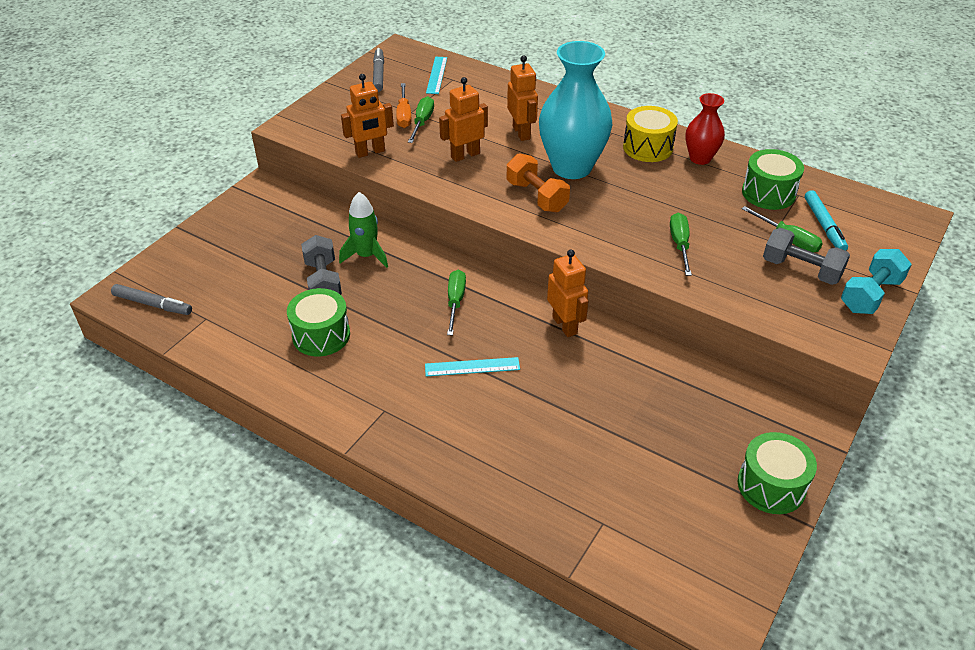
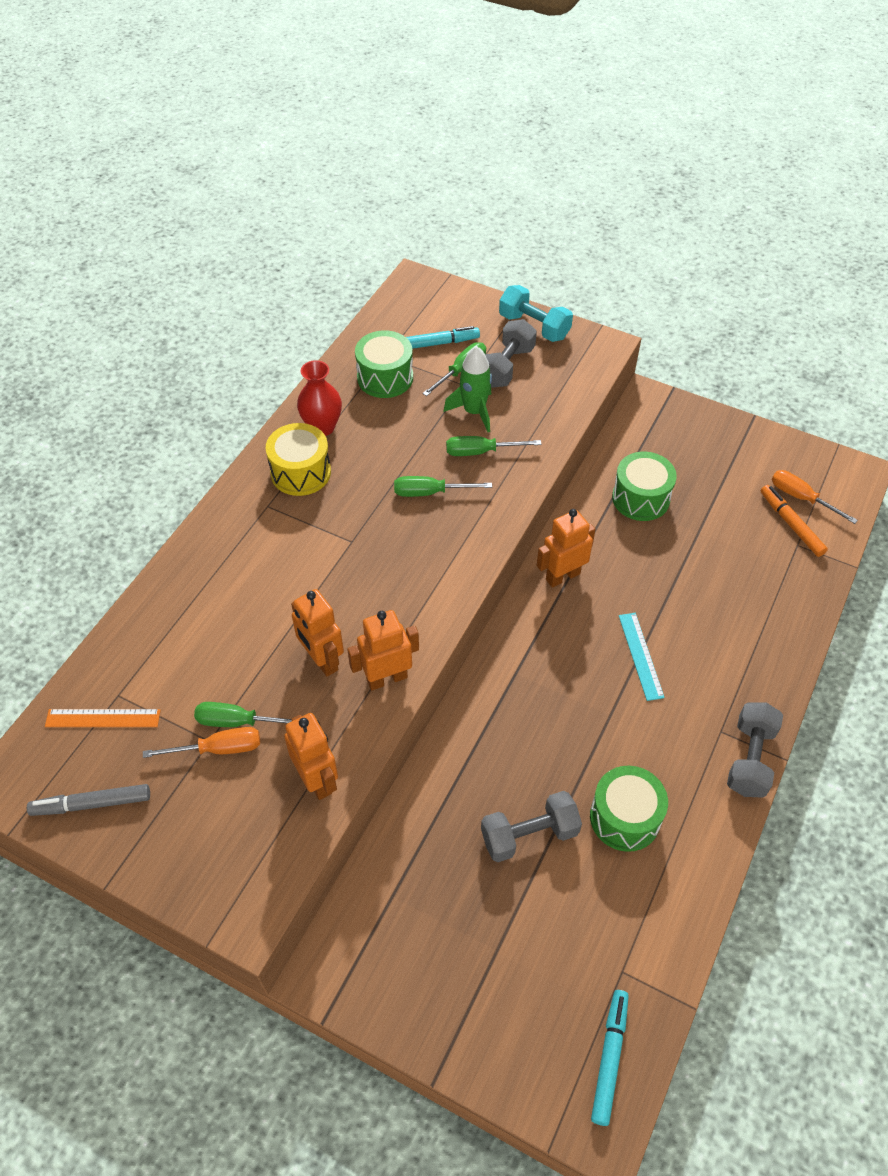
camera: 95 degrees left, 10 degrees up
grey marker [111,284,192,315] -> turquoise marker [591,990,629,1126]
green rocket [339,192,388,268] -> green rocket moved to [444,346,492,432]
turquoise ruler [426,57,447,94] -> orange ruler [45,709,161,727]
green screwdriver [447,270,466,335] -> green screwdriver moved to [394,476,492,497]
orange robot [507,56,538,141] -> orange robot moved to [347,610,419,690]
orange dumbbell [507,153,570,212] -> none
turquoise vase [539,41,612,179] -> none
green drum [738,432,817,514] -> green drum moved to [612,452,677,521]
none -> grey dumbbell [727,702,783,798]
none -> orange marker [761,485,828,557]
none -> orange screwdriver [772,470,858,524]

